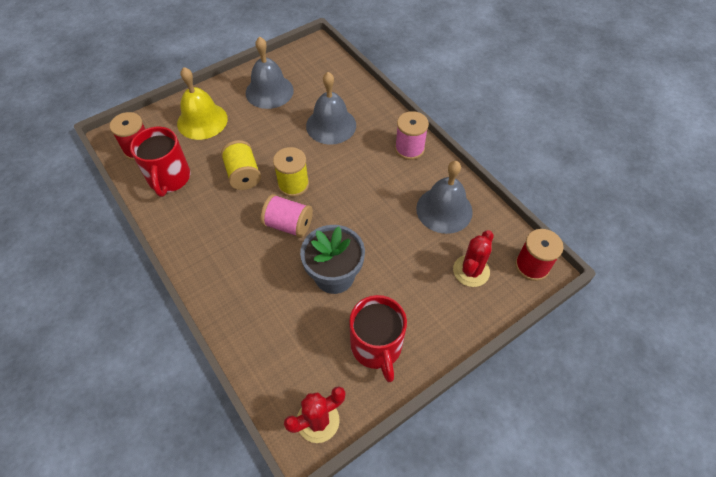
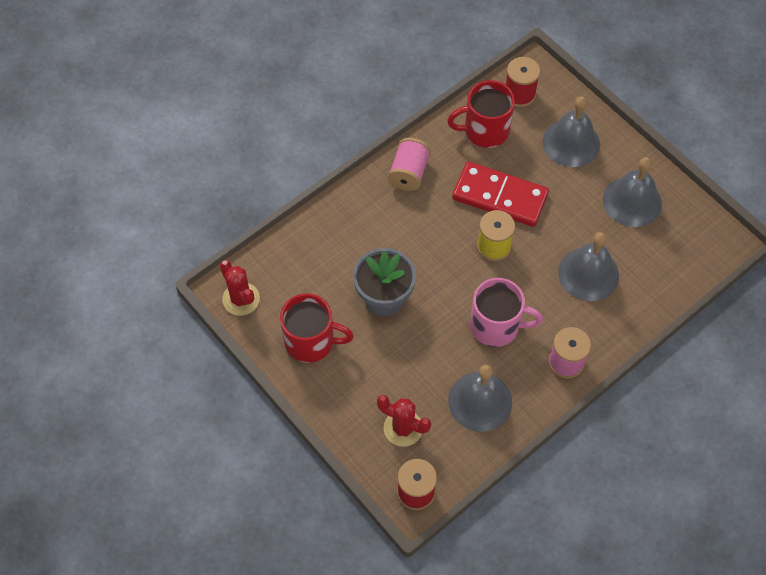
camera: 85 degrees right, 5 degrees up
yellow bell [177,67,228,140] -> grey bell [543,97,600,167]
yellow spool [221,140,261,190] -> red domino [452,161,549,227]
pink spool [261,194,313,238] -> pink spool moved to [388,138,431,191]
red mug [349,295,407,382] -> red mug turned 150 degrees counterclockwise [280,293,354,363]
none -> pink mug [470,278,543,347]

